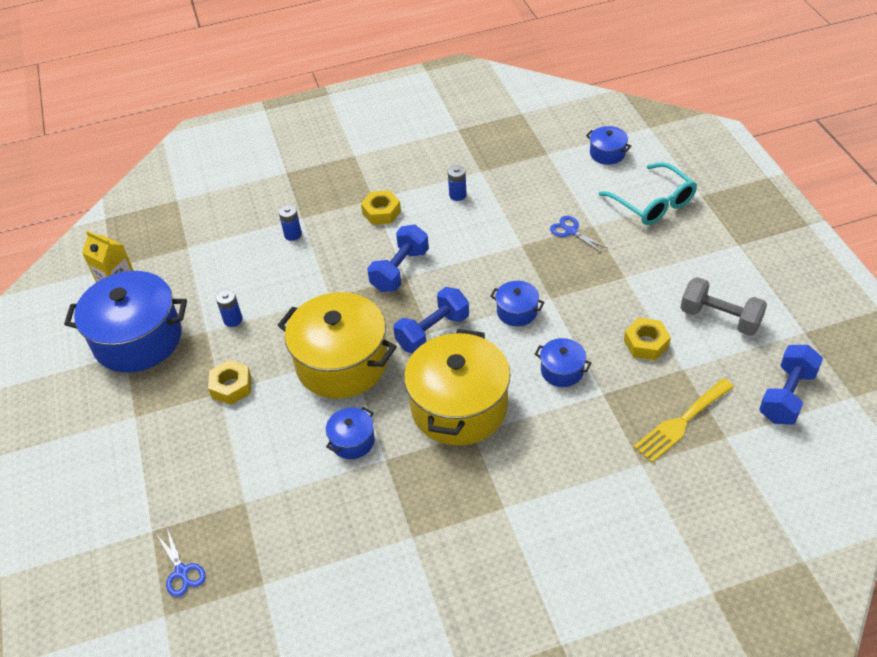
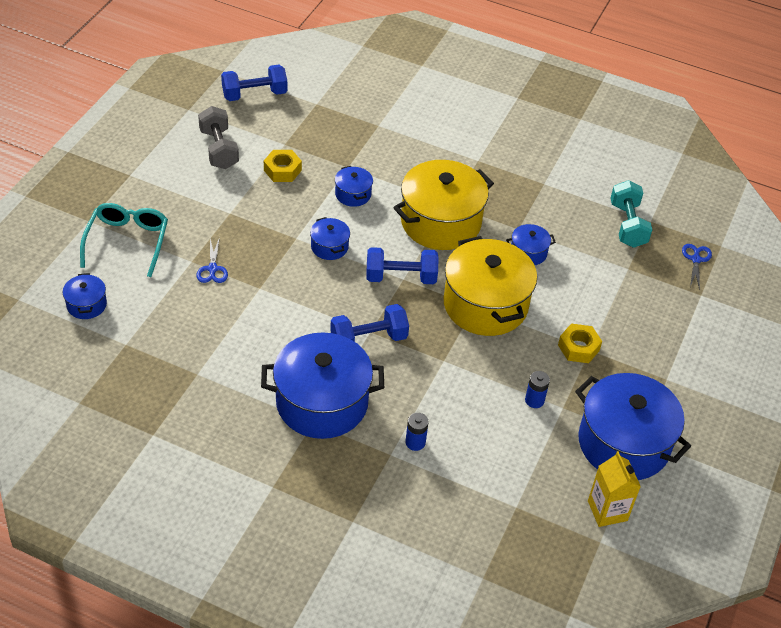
camera: 145 degrees left, 0 degrees up
yellow nut [361,190,401,225] -> blue pot [261,333,384,439]
blue battery [448,165,467,201] -> none
yellow fork [633,378,734,463] -> none
none -> turquoise dumbbell [611,180,652,248]

